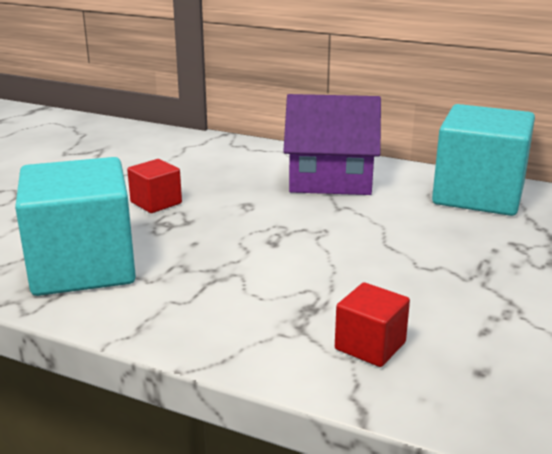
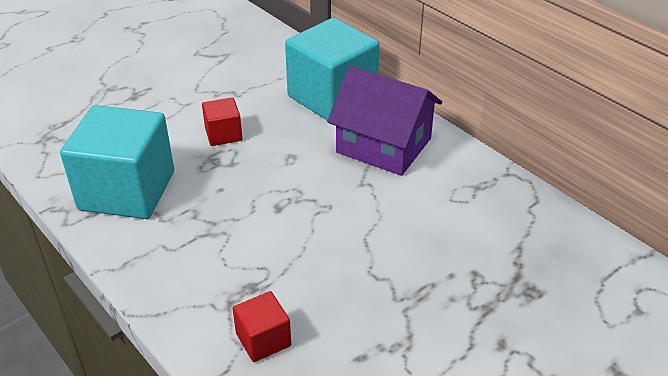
camera: 25 degrees right, 15 degrees up
turquoise cube [432,104,535,216] -> turquoise cube moved to [285,18,380,121]

